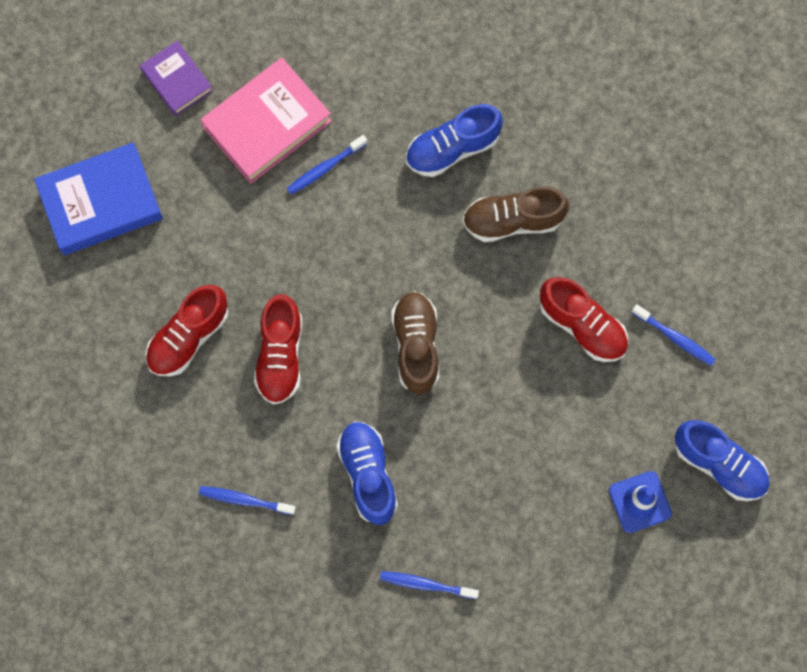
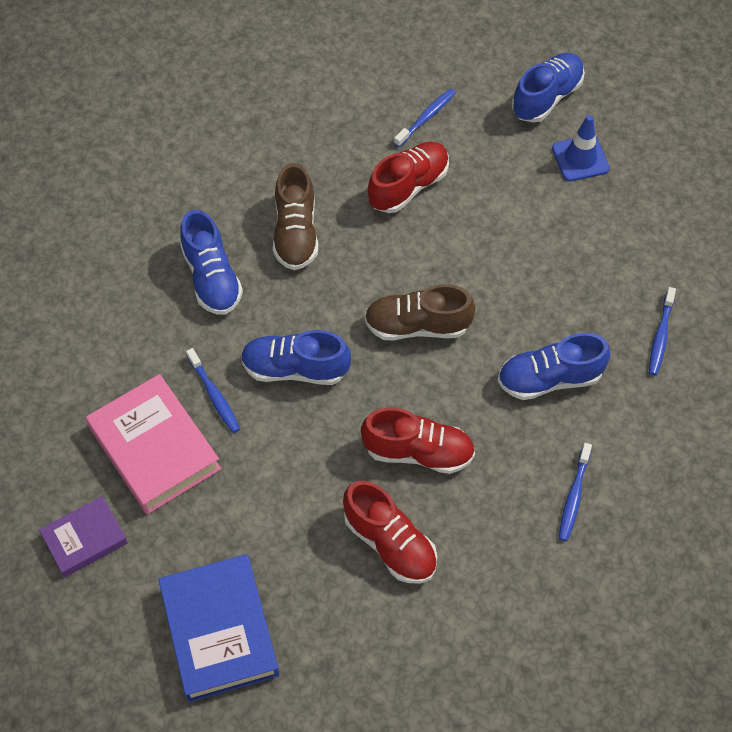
camera: 85 degrees left, 15 degrees down
none -> blue shoe [241,330,351,385]

